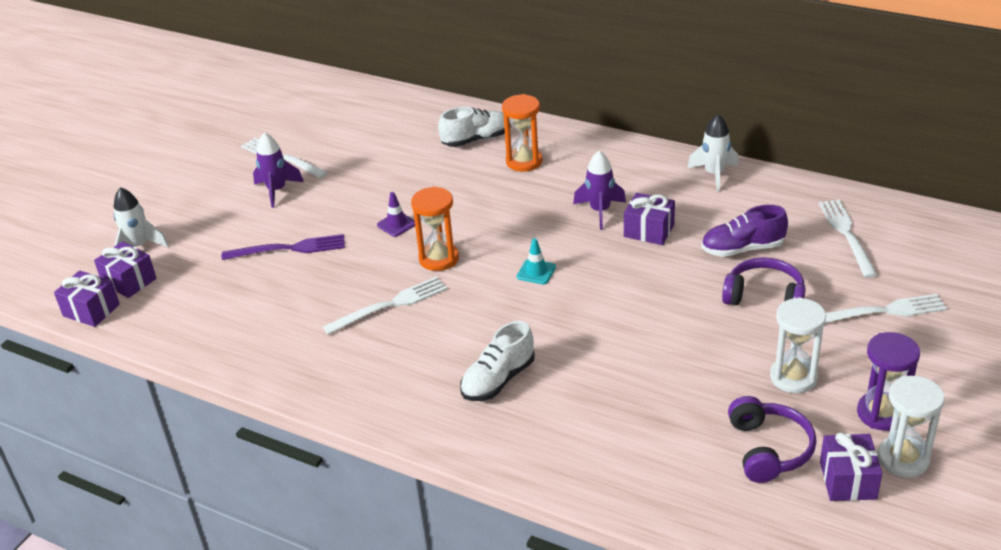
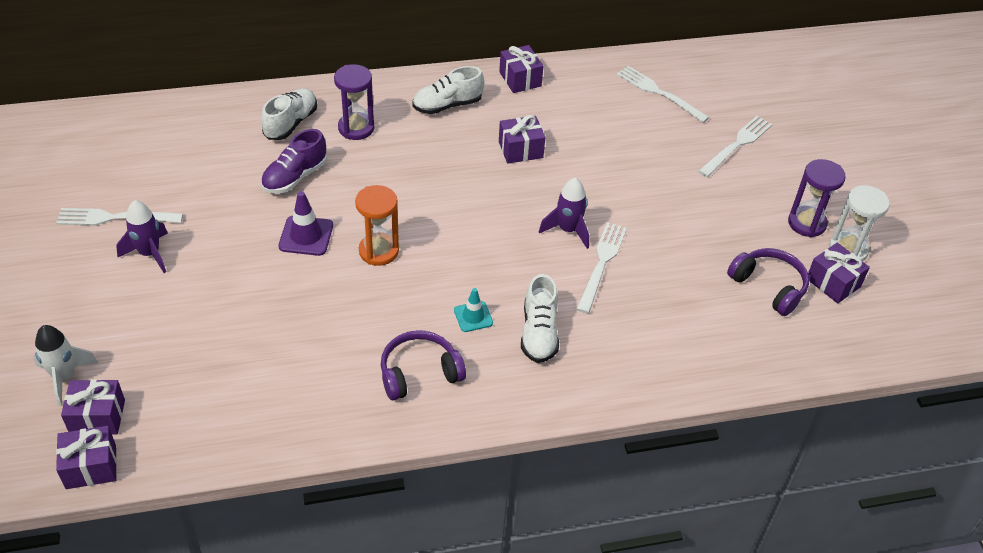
camera: 45 degrees left, 10 degrees up
purple fork [222,234,345,260] -> none
white fork [323,276,447,335] -> white fork moved to [577,222,627,313]
purple traffic cone [377,192,415,237] -> purple traffic cone [278,191,333,256], size x1.52
orange hourglass [502,94,542,172] -> purple hourglass [334,64,374,140]
turquoise traffic cone [517,238,556,284] -> turquoise traffic cone moved to [454,288,493,332]
purple rocket [573,151,626,230] -> purple rocket moved to [539,178,589,249]
white rocket [687,114,739,192] -> purple gift [499,45,543,93]
purple shoe [701,205,788,257] -> purple shoe moved to [261,129,327,194]
purple headphones [722,257,806,305] -> purple headphones moved to [381,330,466,400]
white hourglass [770,297,826,393] -> none
none -> white shoe [412,66,484,114]

